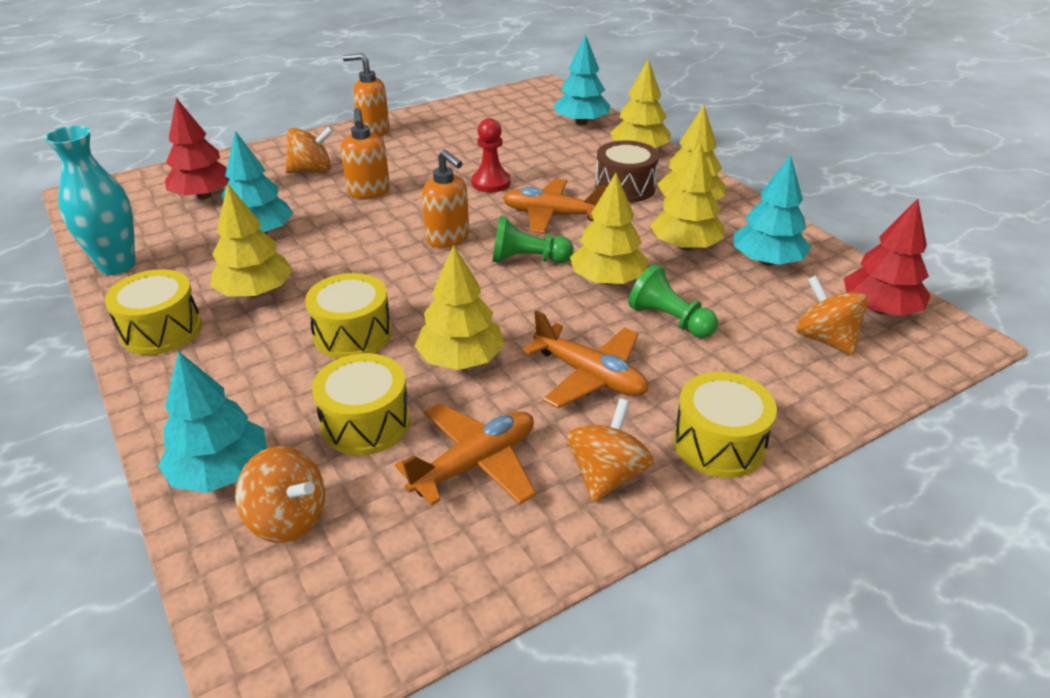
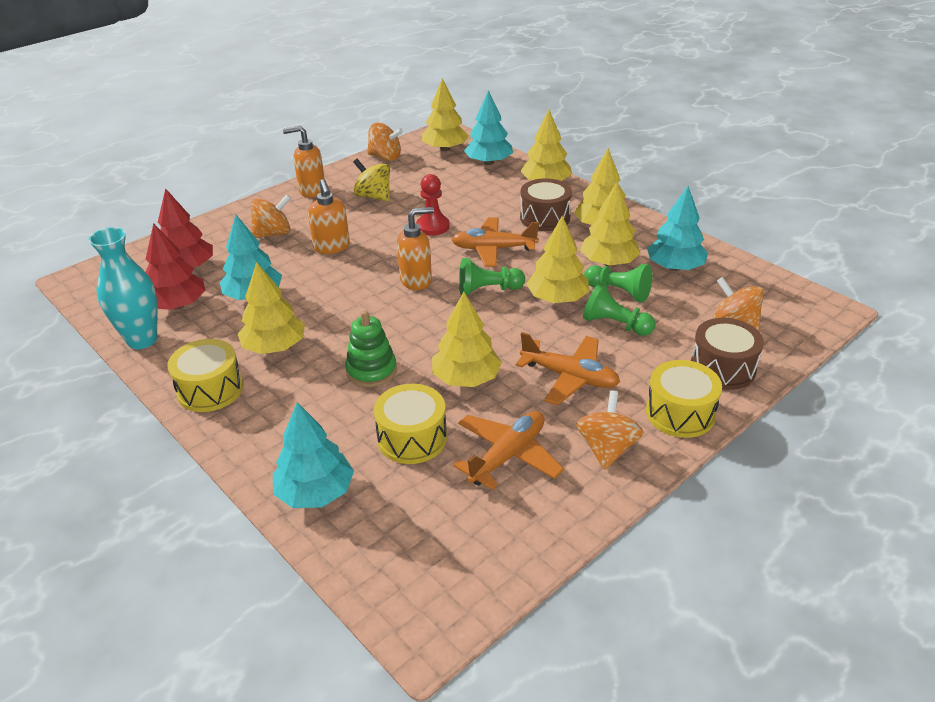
camera: 10 degrees left, 0 degrees up
orange spinning top [235,446,325,543] -> orange spinning top moved to [367,123,403,161]
yellow drum [305,273,392,359] -> green stacking toy [345,310,397,387]
orange soap dispenser [422,150,469,248] -> orange soap dispenser turned 60 degrees counterclockwise [397,207,434,290]
red tree [844,199,931,316] -> red tree moved to [145,223,206,310]
none -> yellow spinning top [353,159,390,201]
none -> yellow tree [422,78,469,151]
none -> green pawn [584,264,652,303]
none -> brown drum [691,318,764,390]

